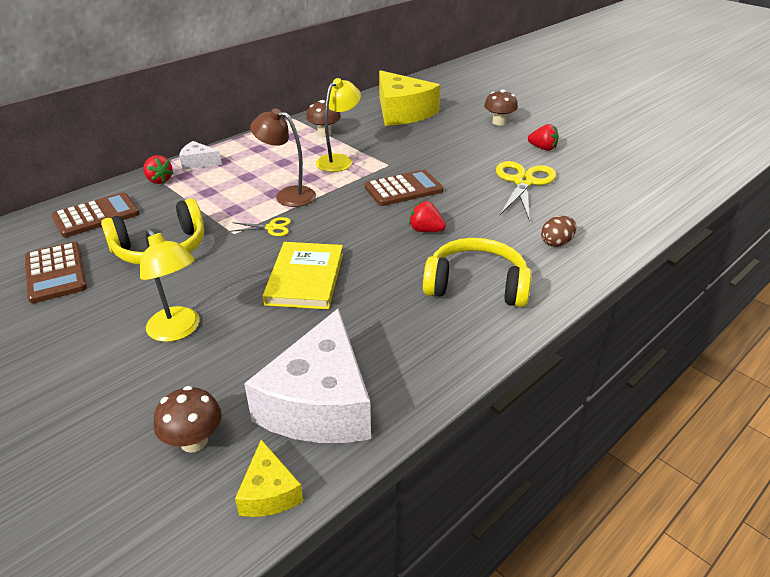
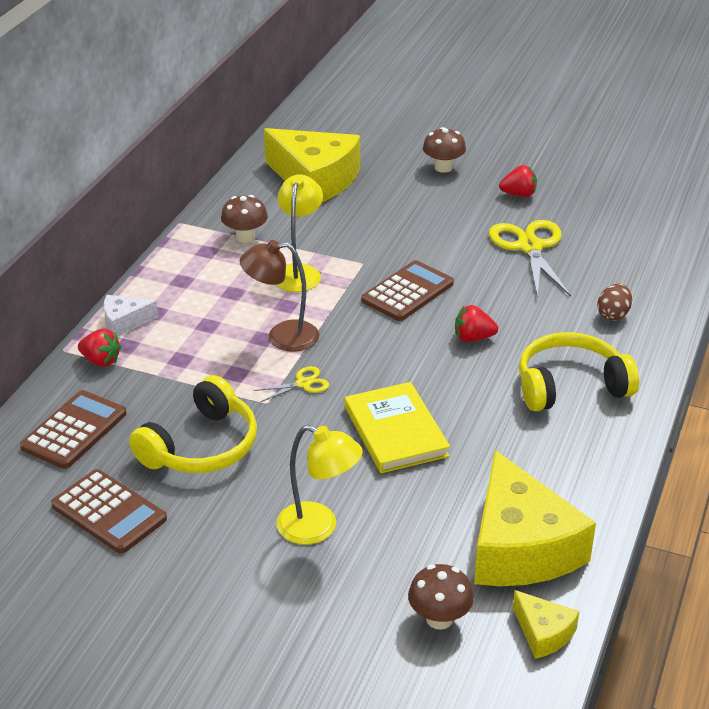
camera: 25 degrees left, 0 degrees up
white cheese [244,308,371,443] -> yellow cheese [474,450,596,586]

